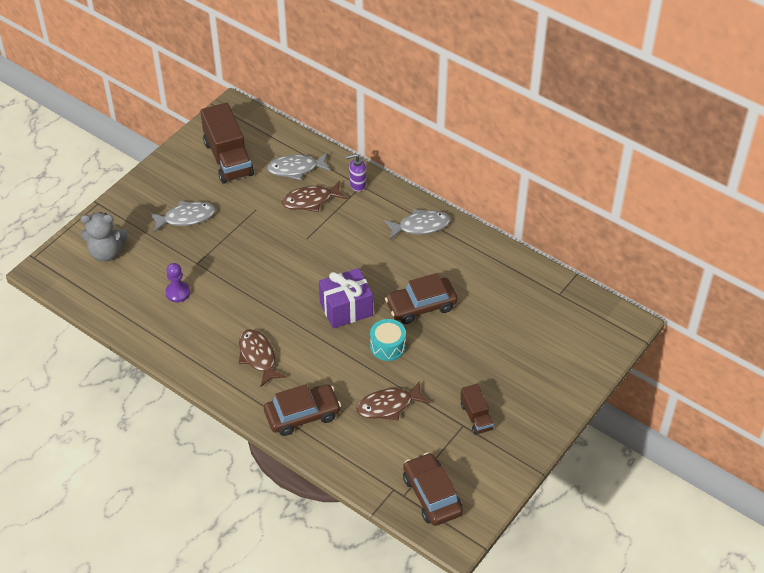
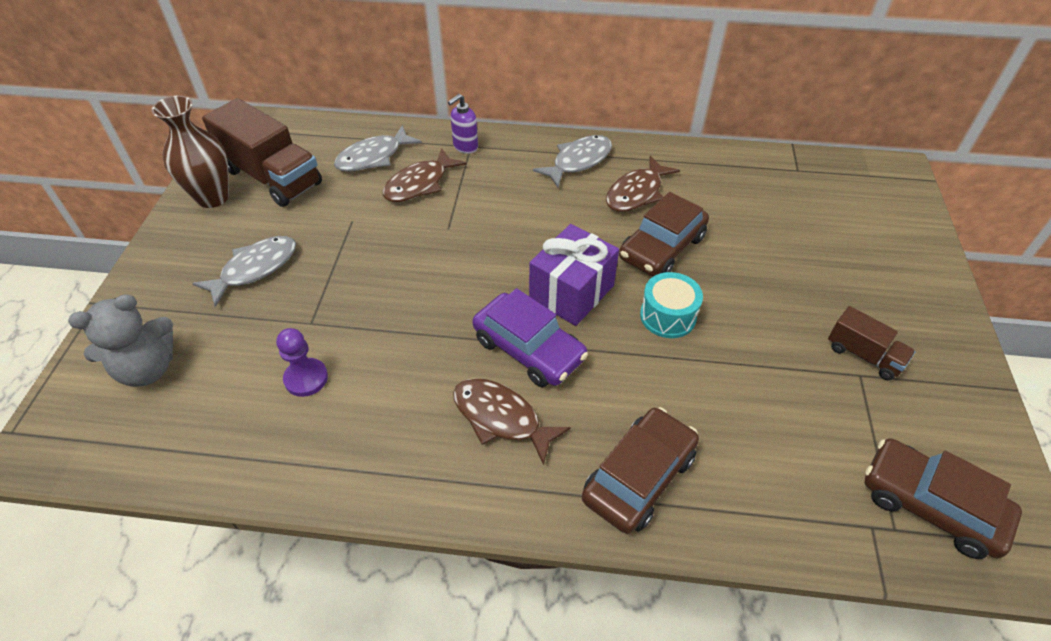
camera: 30 degrees left, 0 degrees up
brown fish [356,381,430,421] -> brown fish moved to [606,156,680,212]
none -> brown vase [152,96,229,208]
none -> purple car [472,288,588,387]

